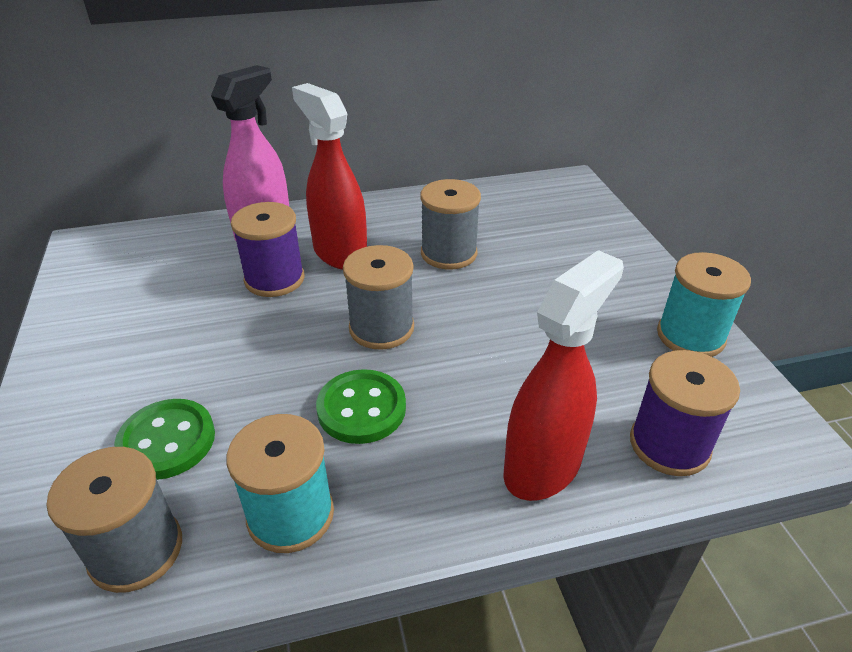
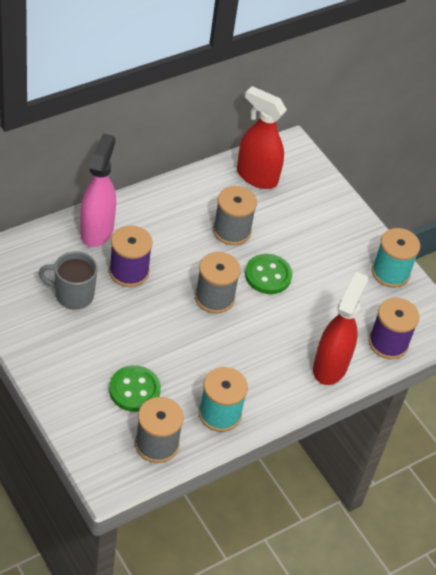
camera: 25 degrees left, 10 degrees up
red spray bottle [292,83,367,270] -> red spray bottle moved to [237,86,287,189]
green button [316,369,406,444] -> green button moved to [245,254,292,294]
none -> grey mug [38,251,98,310]

